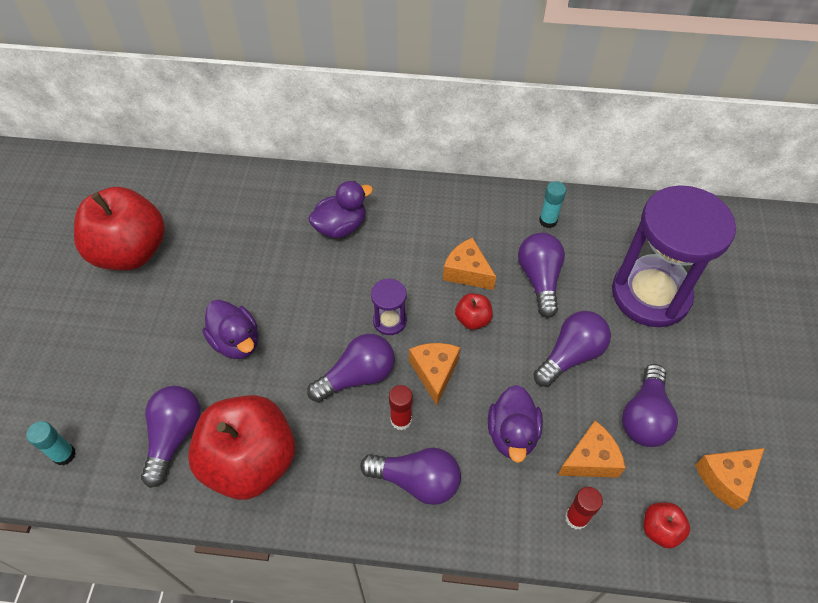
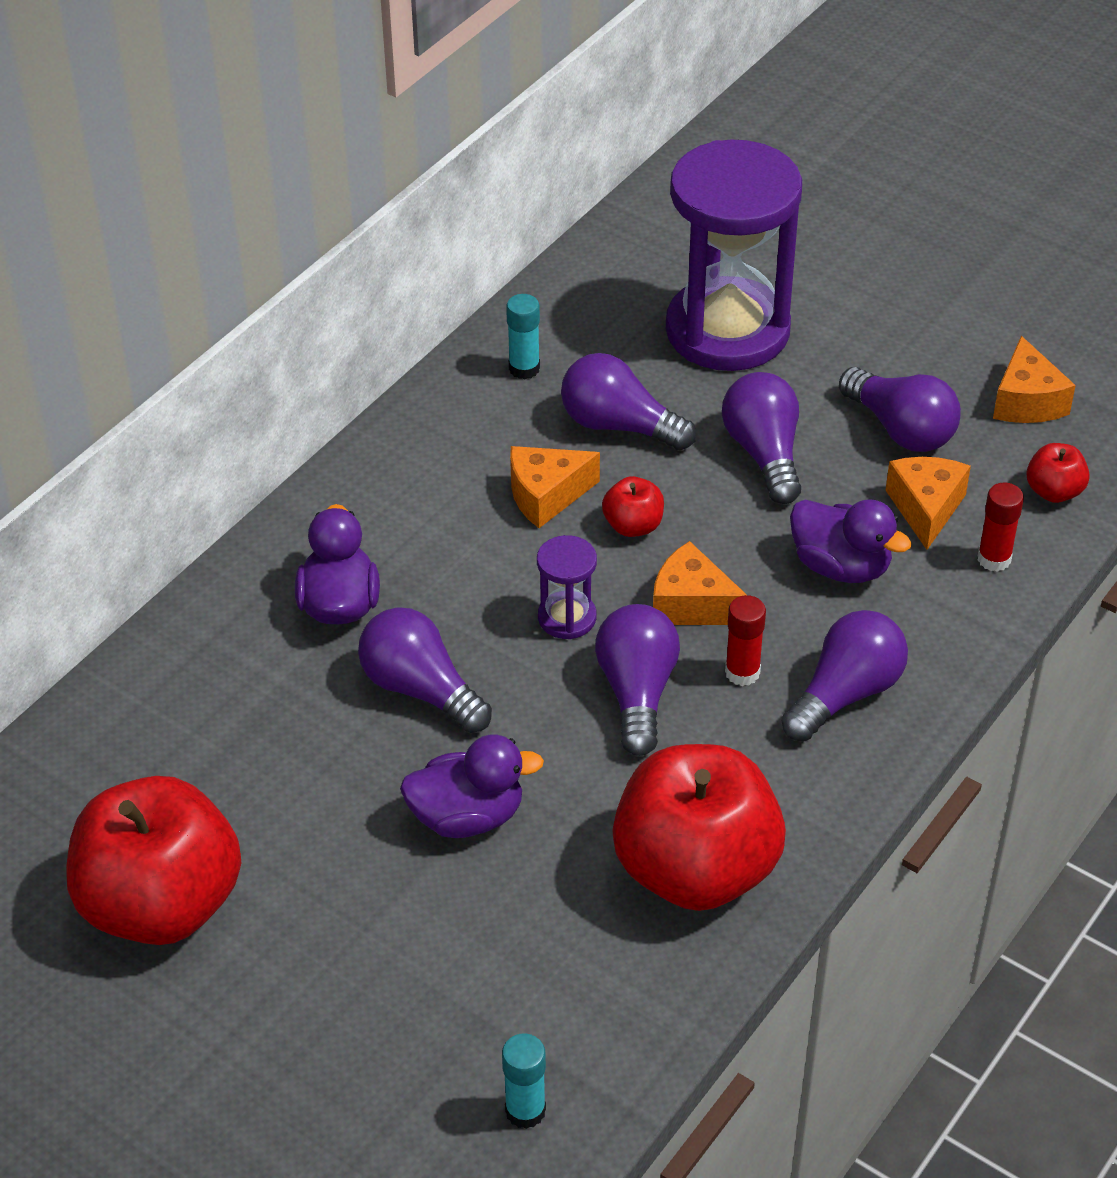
camera: 60 degrees left, 10 degrees down
purple light bulb [141,386,201,488] -> purple light bulb moved to [358,607,492,733]

